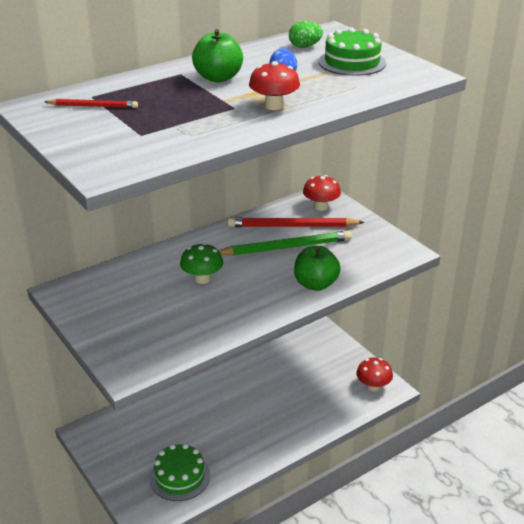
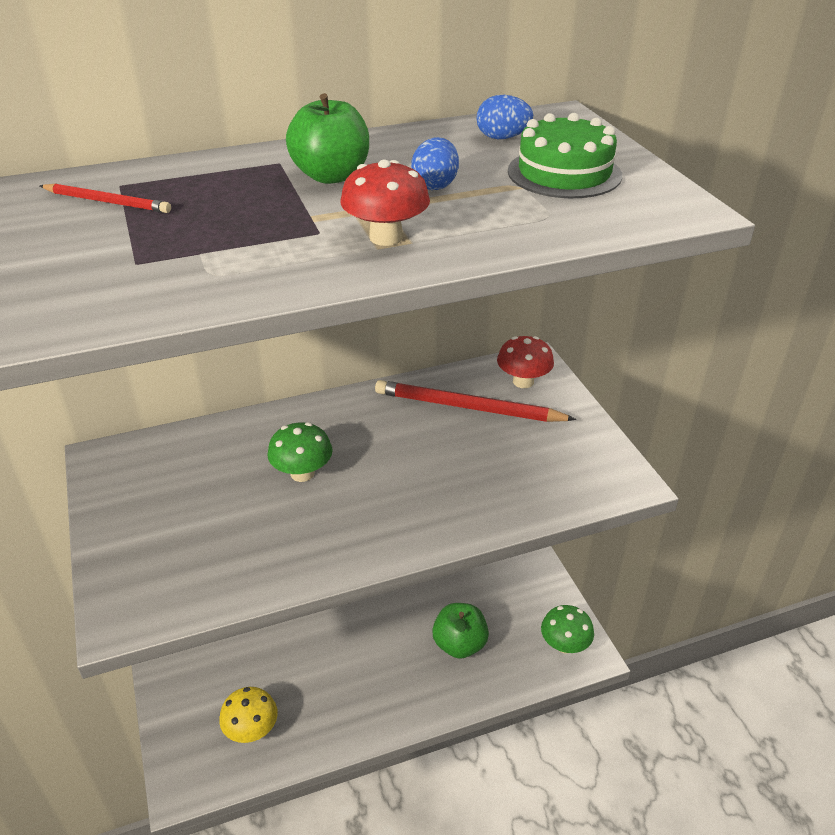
camera: 15 degrees right, 5 degrees up
green cake [150,443,210,501] -> yellow mushroom [219,687,278,743]
green pencil [219,230,352,256] -> none
green egg [289,21,323,48] -> blue egg [476,95,533,139]
green apple [294,246,340,291] -> green apple moved to [432,603,489,659]
red mushroom [356,358,393,391] -> green mushroom [541,605,594,653]

